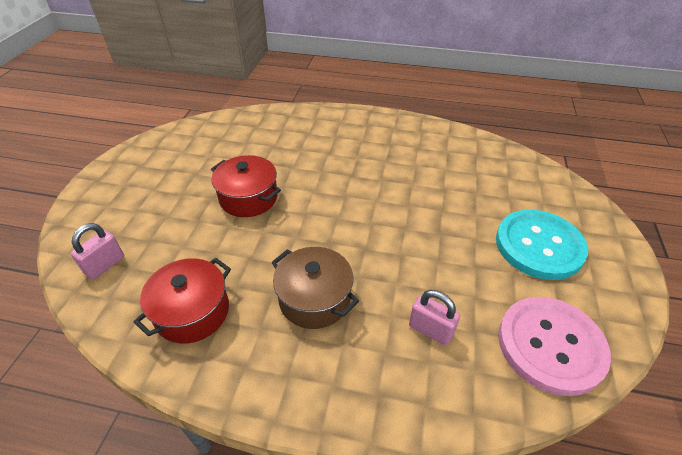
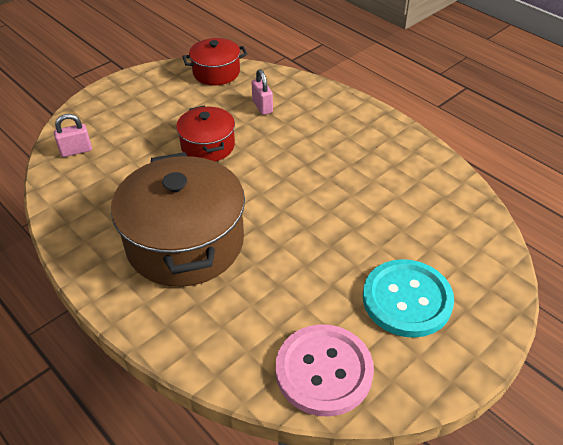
camera: 35 degrees right, 0 degrees up
red pot [134,258,231,343] -> red pot moved to [182,38,247,85]
brown pot [271,247,359,329] -> brown pot [111,152,245,287], size x1.88
pink padlock [409,290,460,345] -> pink padlock moved to [252,69,273,115]

